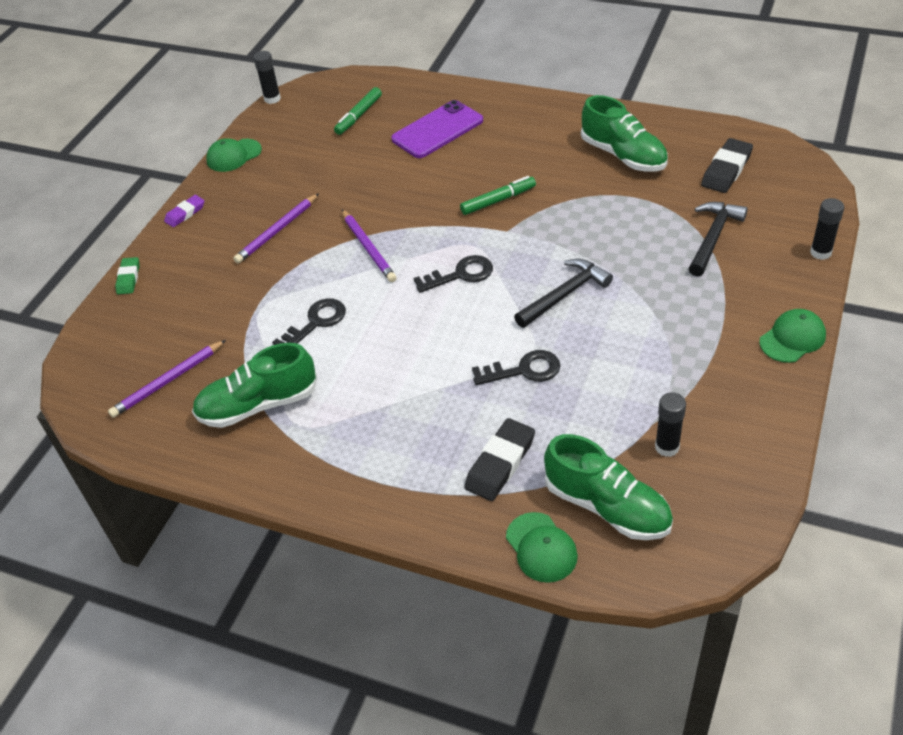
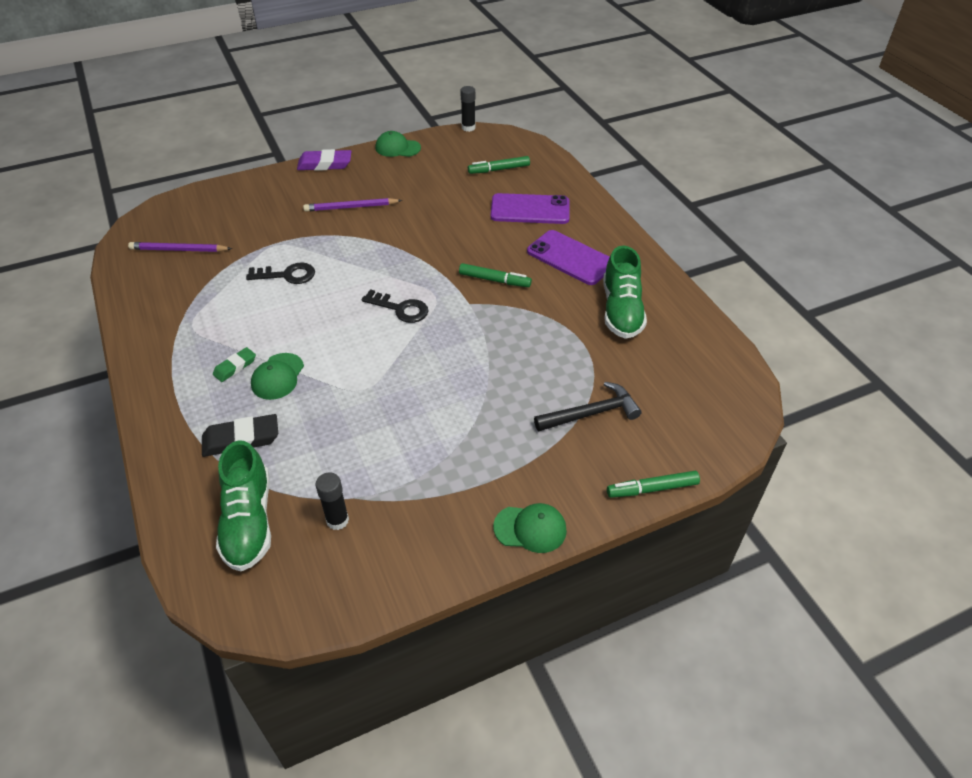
camera: 40 degrees right, 0 degrees up
green eraser [115,257,140,294] -> green eraser moved to [213,347,256,382]
purple eraser [164,195,204,227] -> purple eraser [297,149,351,171], size x1.63
green shoe [192,343,318,428] -> none
purple pencil [342,210,397,282] -> none
black key [472,350,560,385] -> none
green cap [506,512,578,583] -> green cap moved to [251,353,304,400]
black hammer [514,259,613,328] -> none
black eraser [701,138,753,193] -> none
black glue stick [810,198,844,260] -> green marker [607,471,700,498]
none -> purple phone [527,230,610,285]

